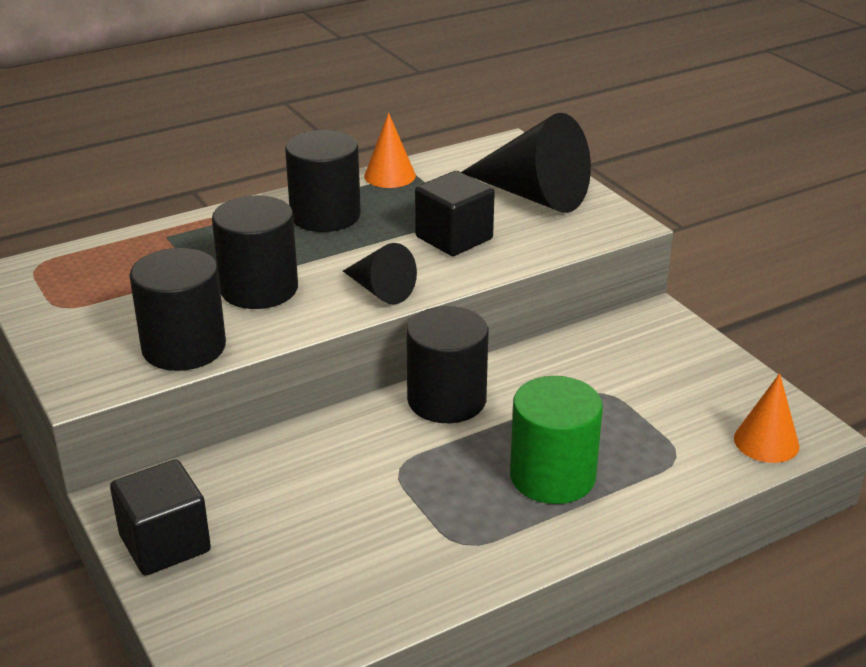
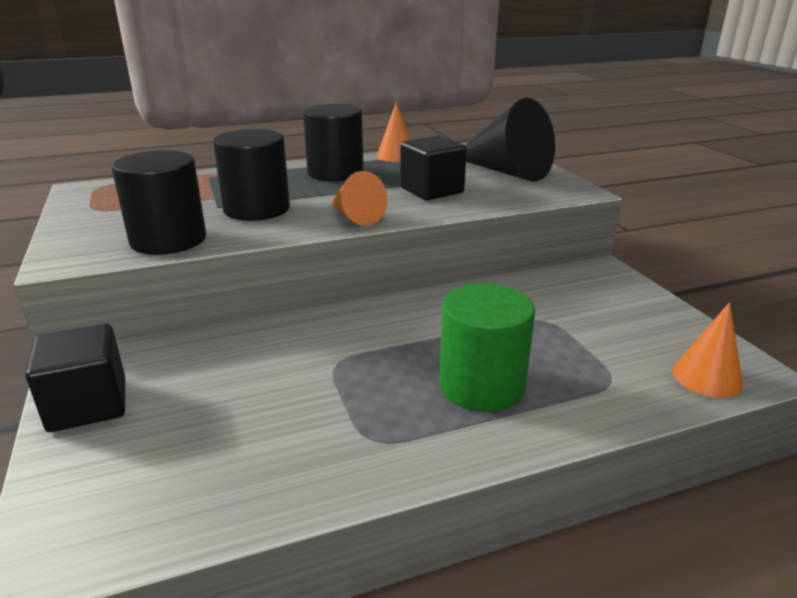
camera: 10 degrees right, 5 degrees down
black cone [343,243,417,305] -> orange cone [331,171,388,226]
black cylinder [406,306,488,423] -> none

